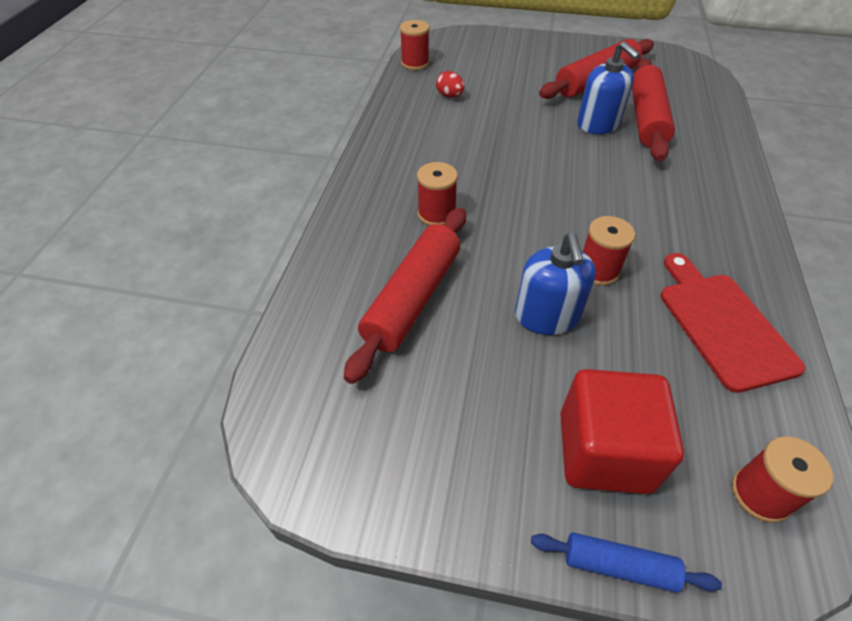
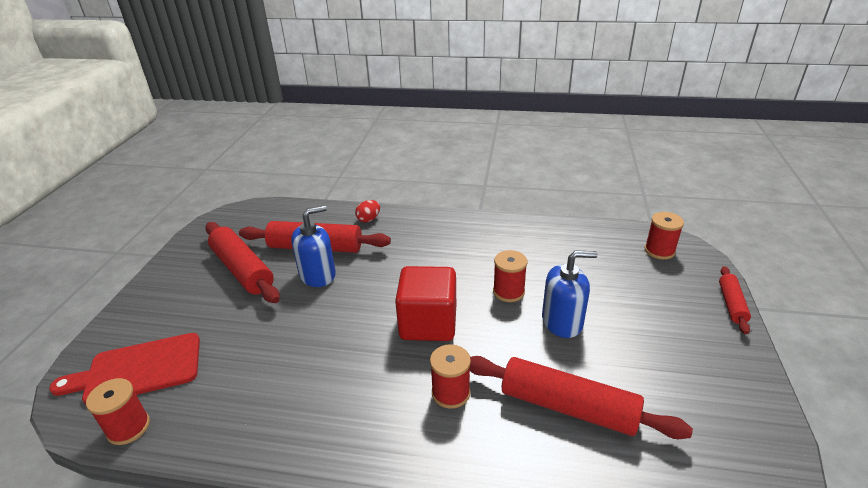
camera: 90 degrees left, 15 degrees down
red egg [436,71,465,98] -> red egg moved to [355,200,380,222]
blue rolling pin [531,532,722,593] -> red rolling pin [719,266,751,334]
red cube [561,369,684,494] -> red cube moved to [395,266,456,341]
red cutting board [660,253,805,393] -> red cutting board moved to [49,333,200,405]

